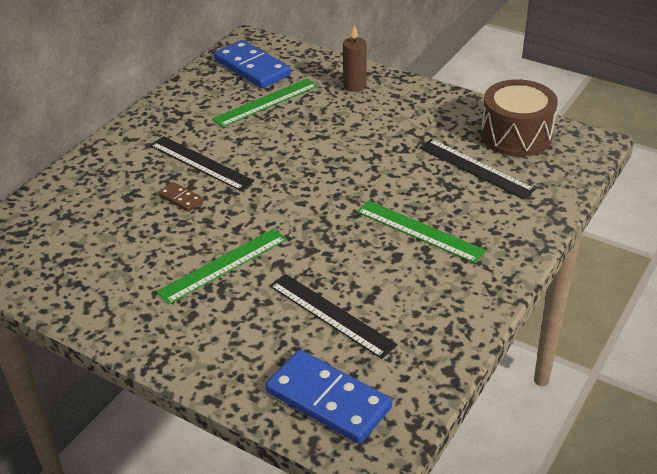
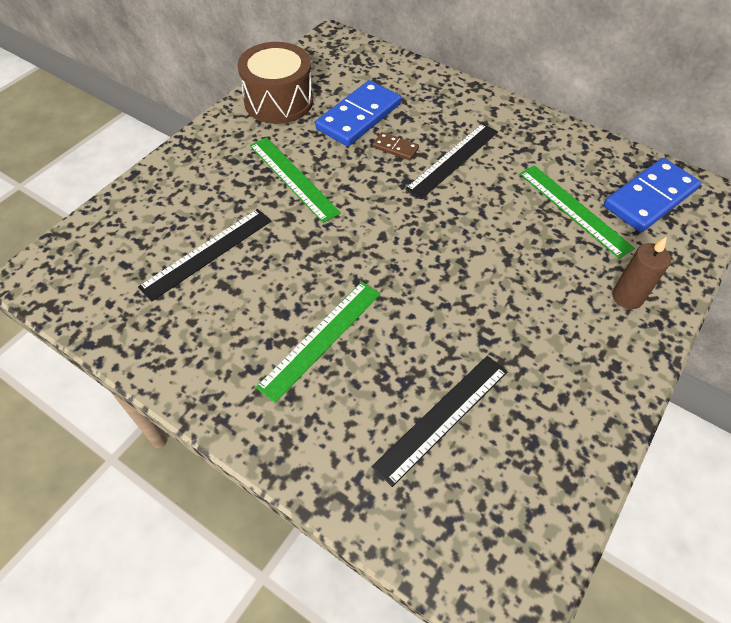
camera: 90 degrees right, 15 degrees up
brown domino [158,182,204,212] -> brown domino turned 75 degrees clockwise [372,132,419,160]
blue domino [265,350,392,444] -> blue domino moved to [315,80,401,146]
brown drum [481,79,558,157] -> brown drum moved to [238,42,313,124]

